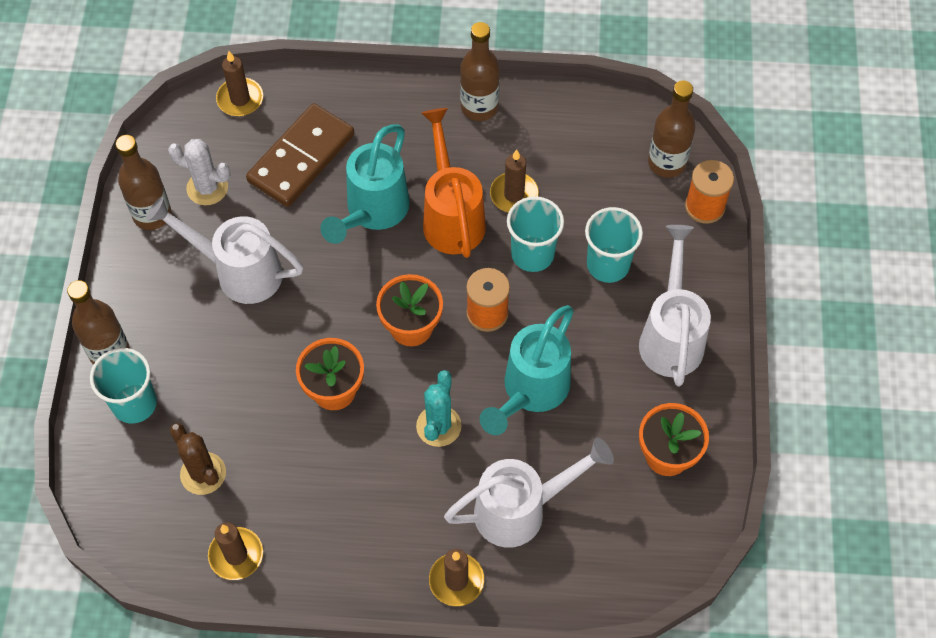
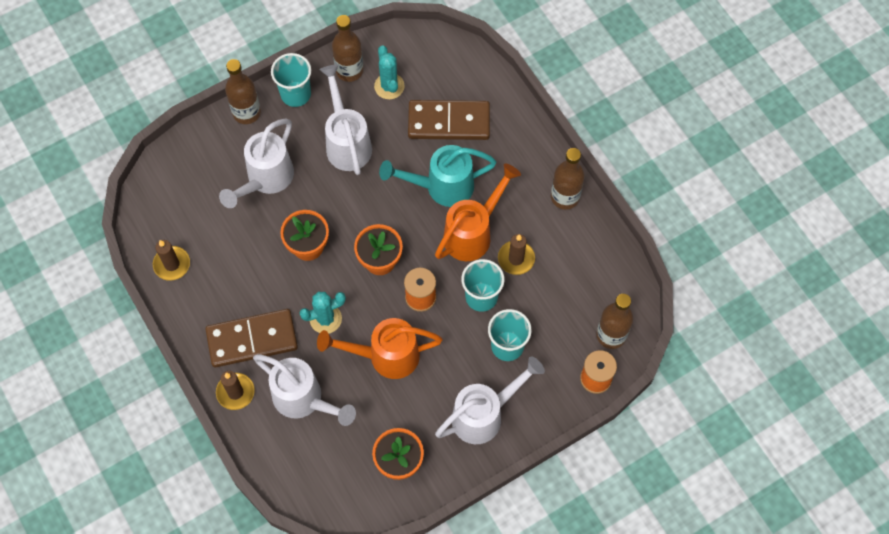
camera: 55 degrees right, 5 degrees up
turquoise cup [90,348,157,424] -> turquoise cup moved to [271,53,311,107]
white cactus [168,139,230,205] -> turquoise cactus [374,45,405,99]
brown cactus [170,423,226,495] -> none
brown candle [216,51,263,116] -> none
turquoise watering can [480,305,574,435] -> orange watering can [317,318,442,379]
none -> brown domino [205,309,298,367]
none -> white watering can [219,118,294,208]

